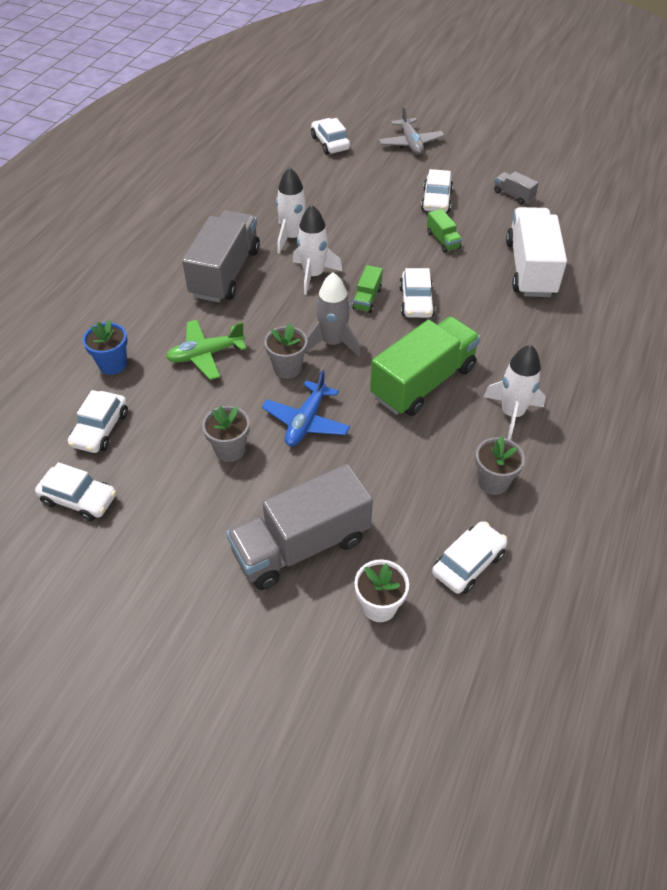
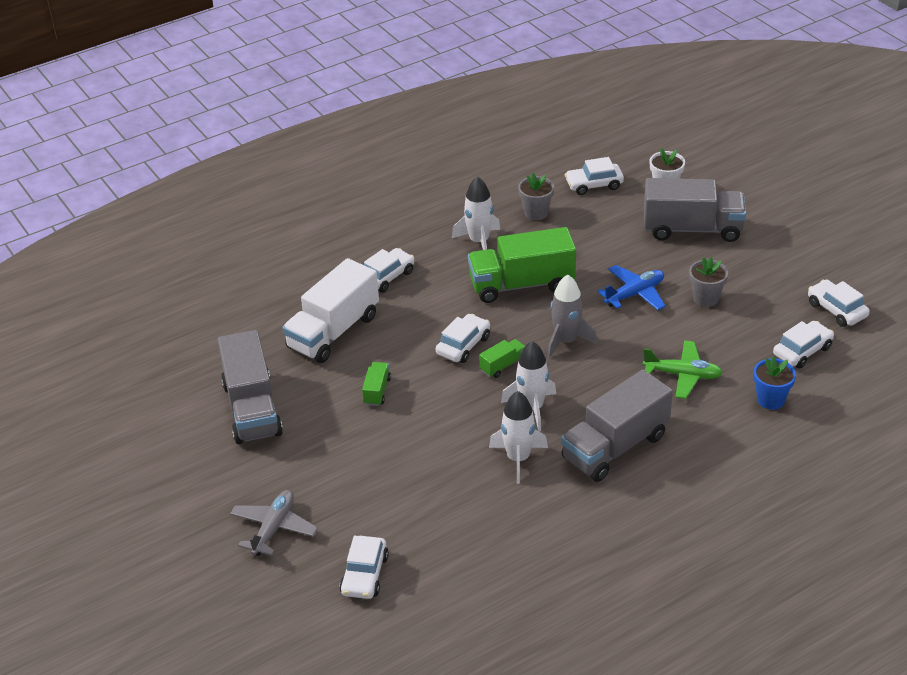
camera: 145 degrees left, 10 degrees down
grey flower pot [264,323,307,378] -> none
white car [421,169,453,213] -> white car moved to [364,248,414,293]
grey truck [494,171,539,205] -> grey truck [218,330,283,444], size x2.26

